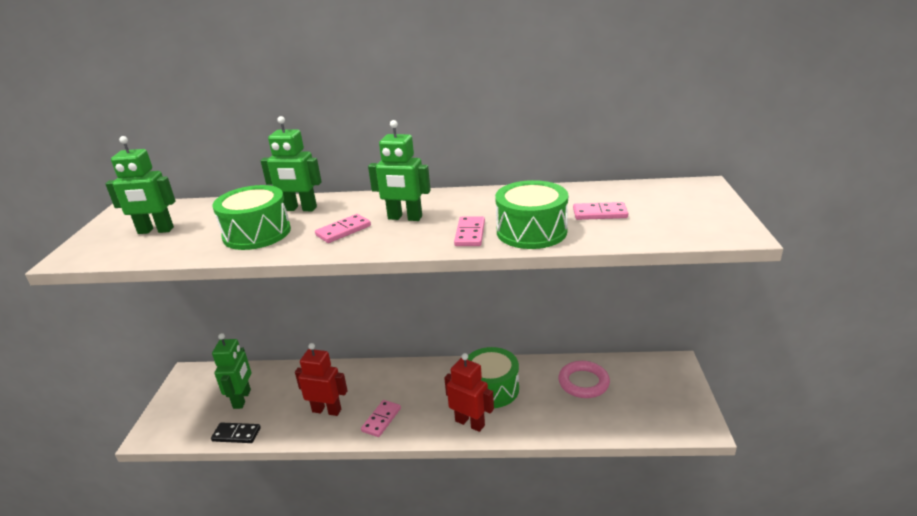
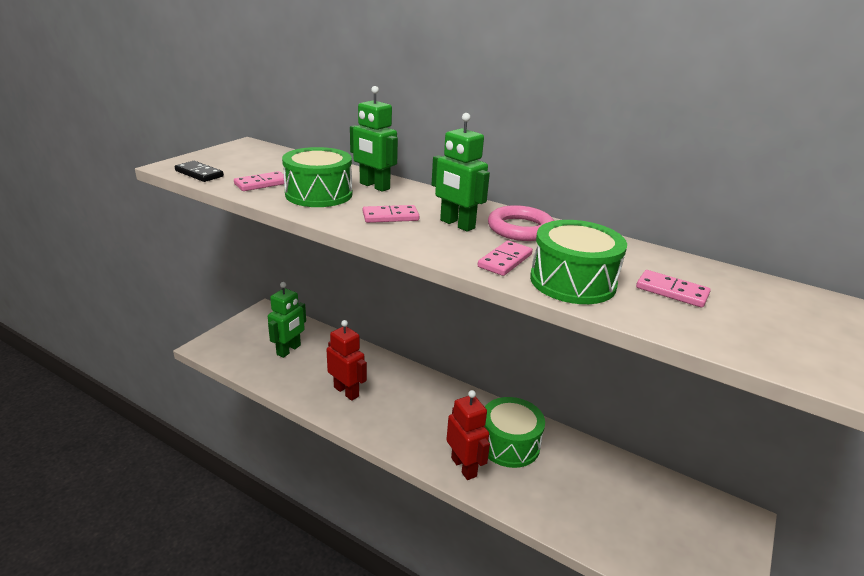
camera: 25 degrees right, 0 degrees up
green robot [105,136,175,234] -> none
black domino [211,422,261,443] -> black domino moved to [175,161,224,182]
pink domino [361,400,401,437] -> pink domino moved to [234,171,284,191]
pink ring [558,361,610,398] -> pink ring moved to [488,205,554,241]

